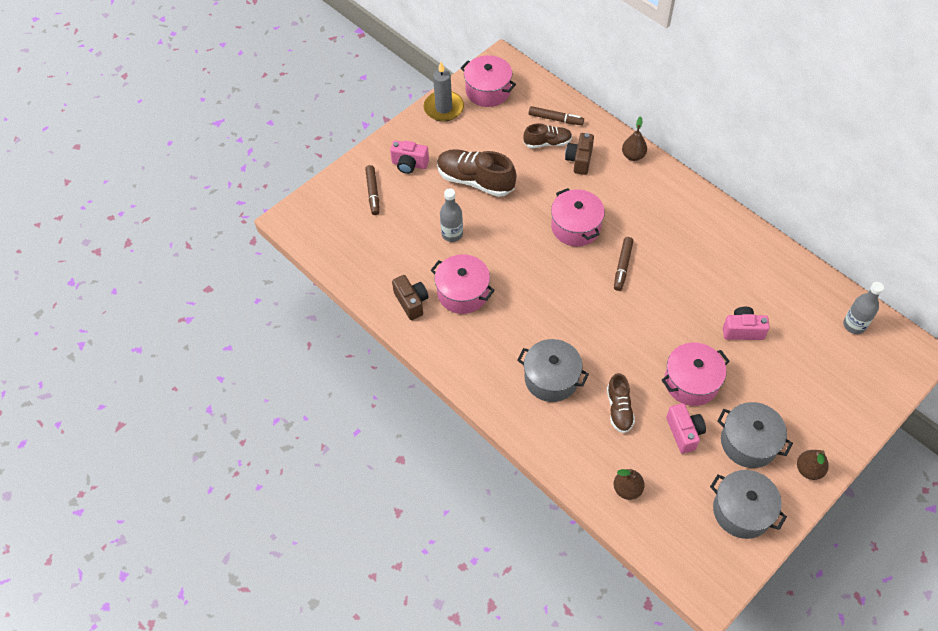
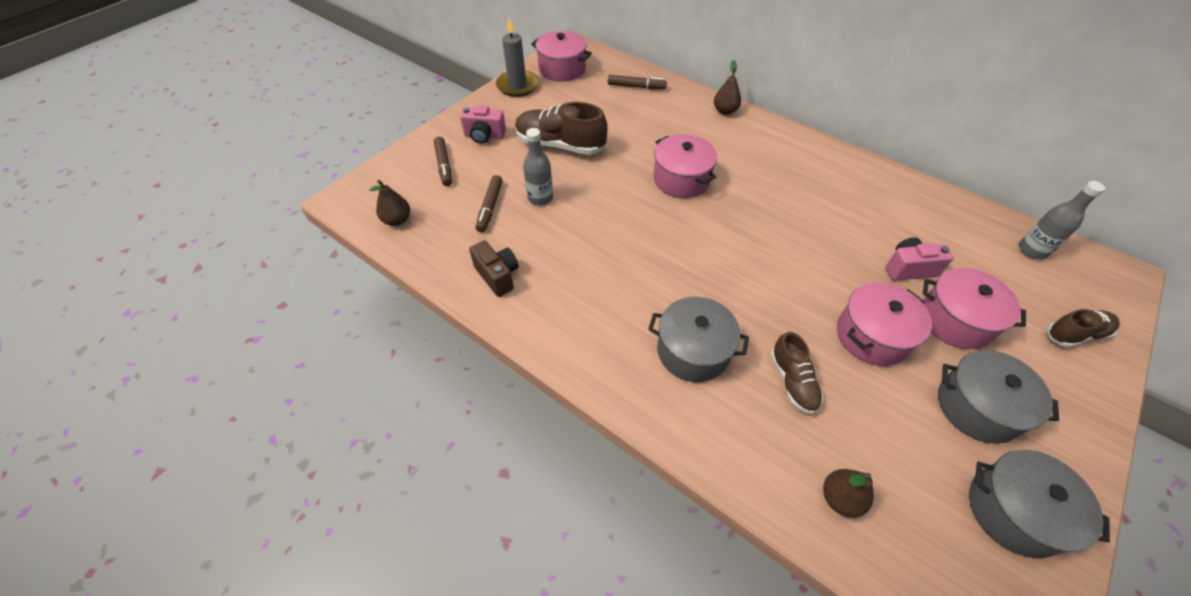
camera: 10 degrees left, 5 degrees down
pink pot [431,254,495,314] -> pink pot moved to [923,268,1026,349]
brown shoe [524,123,572,148] -> brown shoe moved to [1047,309,1120,348]
brown camera [565,133,594,175] -> none
brown marker [614,237,633,291] -> brown marker moved to [476,175,503,232]
pink camera [666,403,706,454] -> none
brown pear [797,450,829,480] -> brown pear moved to [370,180,410,226]

